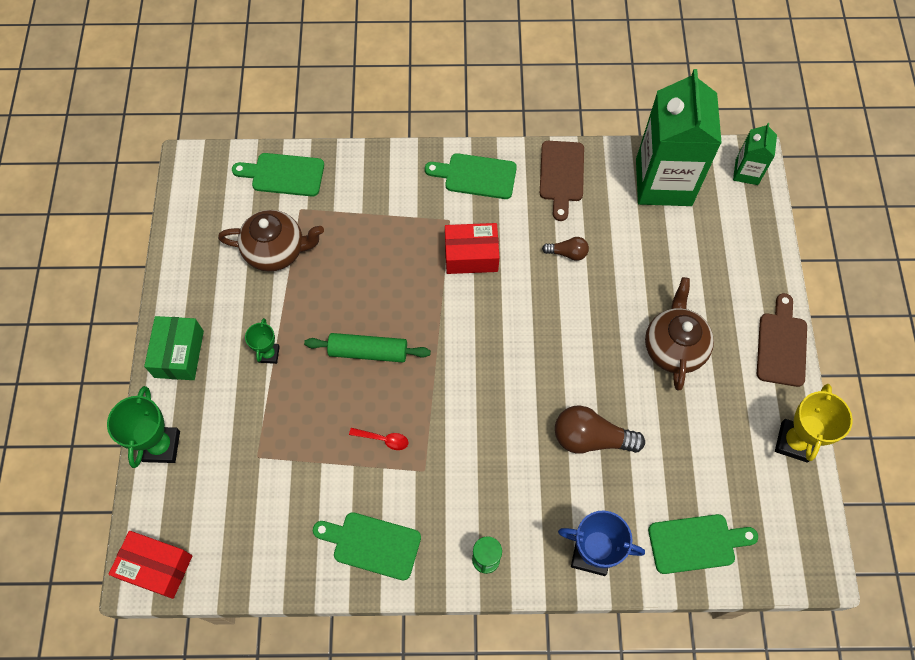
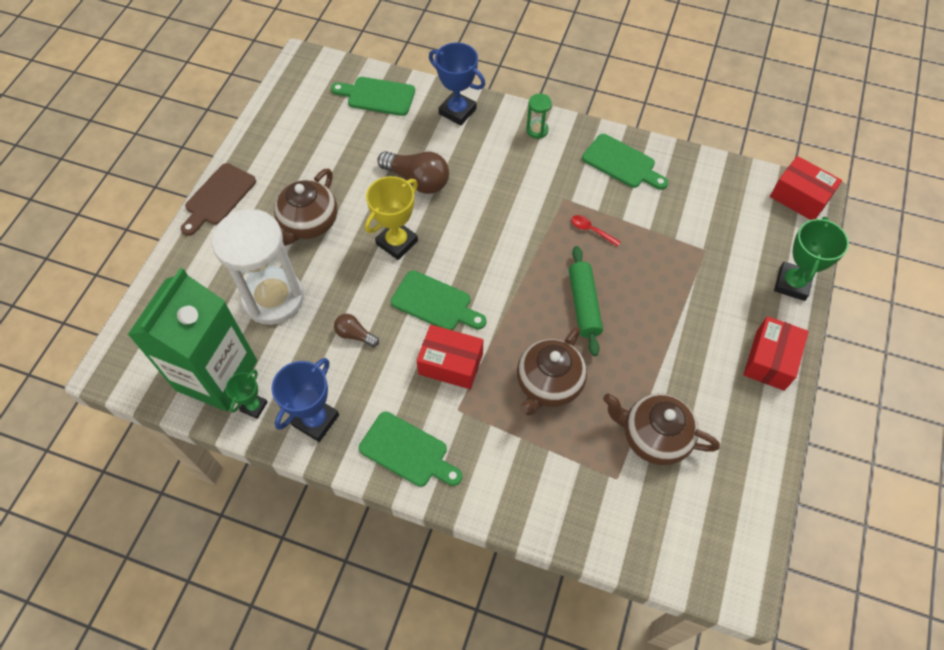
camera: 160 degrees left, 5 degrees down
green box [144,316,204,380] -> red box [743,316,809,391]
green cutting board [232,153,324,197] -> green cutting board moved to [391,270,486,330]
green trophy [245,318,280,364] -> green trophy moved to [226,370,268,419]
green rolling pin [304,333,431,362] -> green rolling pin turned 60 degrees clockwise [569,246,603,356]
brown cutting board [540,141,584,221] -> blue trophy [271,358,339,442]
green carton [733,123,777,185] -> none
yellow trophy [775,384,853,463] -> yellow trophy moved to [365,176,418,260]
none -> white hourglass [212,209,304,325]
none -> brown teapot [517,326,587,416]

